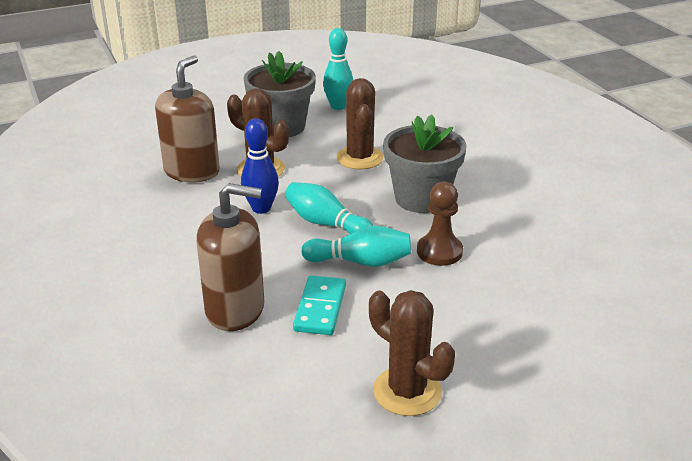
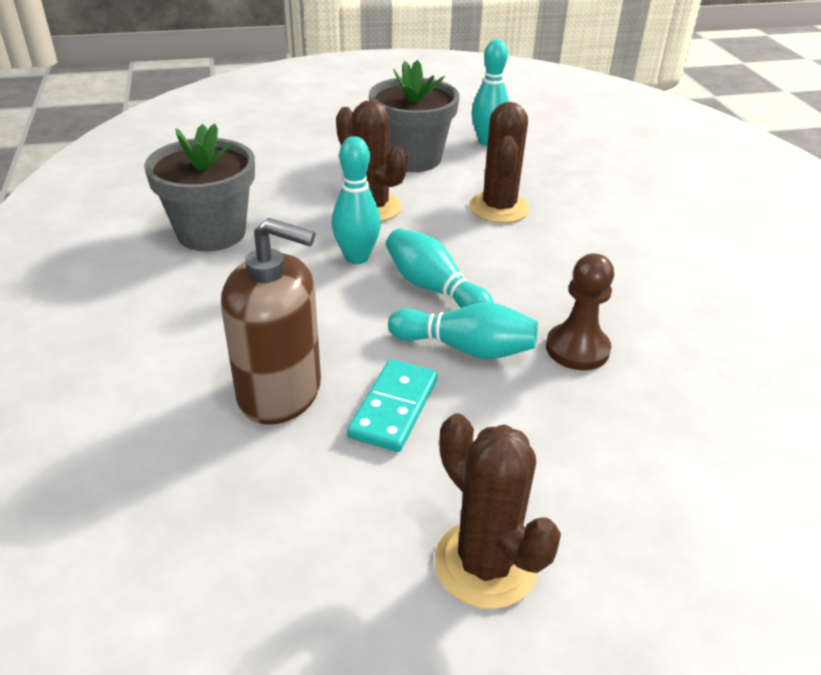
camera: 10 degrees right, 5 degrees up
brown soap dispenser [155,55,220,183] -> none
blue bowling pin [241,118,279,214] -> turquoise bowling pin [331,136,381,264]
grey flower pot [383,114,466,213] -> grey flower pot moved to [144,123,255,252]

